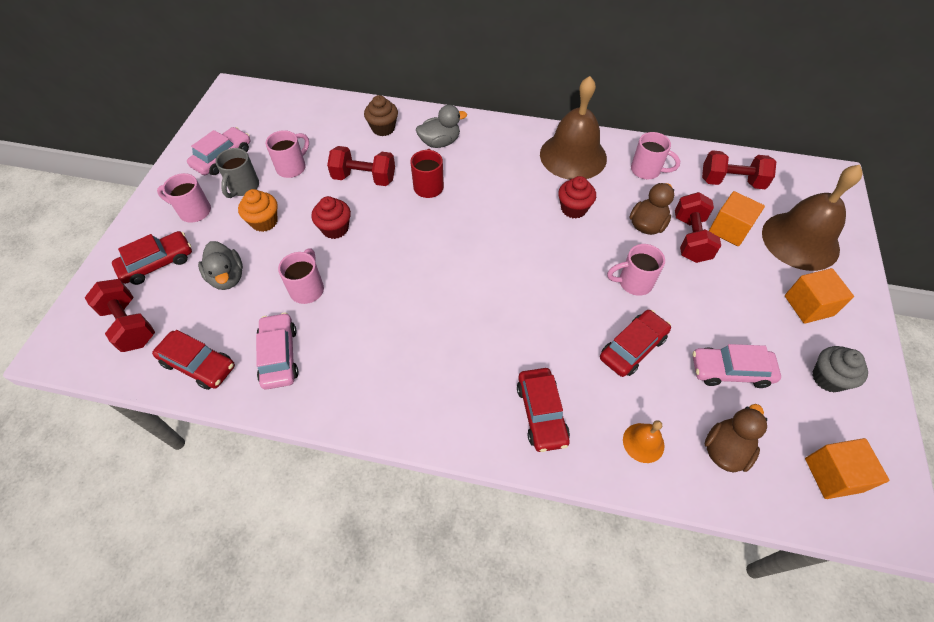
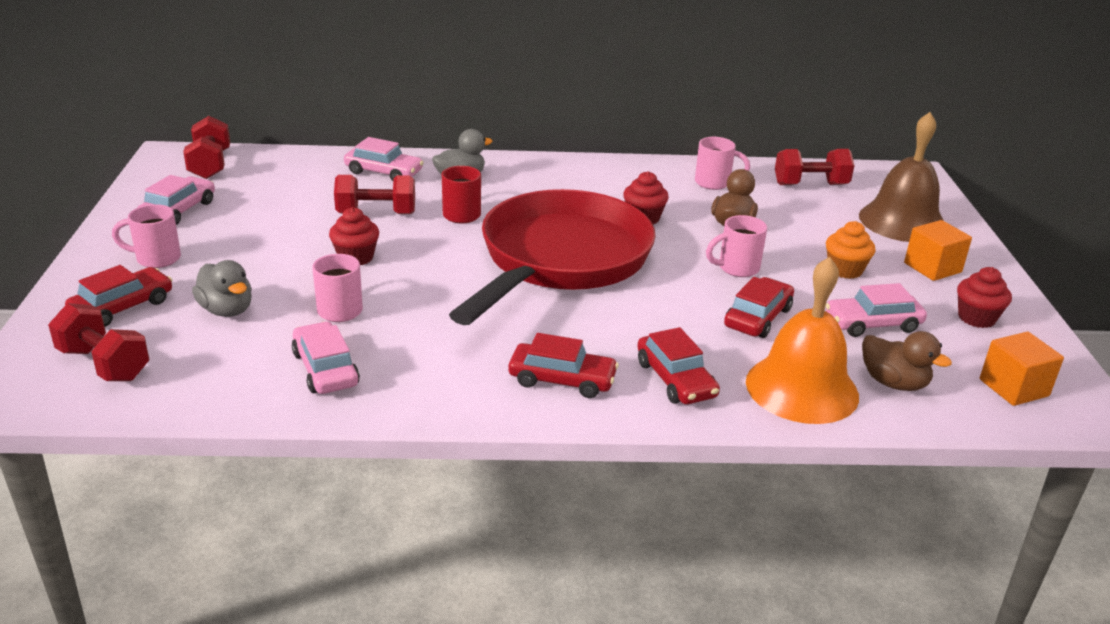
camera: 15 degrees left, 25 degrees down
red car [152,330,235,390] -> red car moved to [508,333,619,398]
grey mug [215,148,259,198] -> none
orange cupcake [238,189,278,232] -> orange cupcake moved to [826,221,875,279]
pink mug [266,130,309,178] -> none
brown cupcake [364,95,398,136] -> pink car [344,137,424,181]
brown bell [540,76,607,180] -> none
orange bell [623,420,665,463] -> orange bell [746,257,859,424], size x2.25
red dumbbell [675,192,721,263] -> red dumbbell moved to [183,116,230,179]
brown duck [704,404,767,472] -> brown duck turned 105 degrees clockwise [862,331,952,391]
orange cube [709,191,765,246] -> none
grey cupcake [812,346,868,392] -> red cupcake [957,267,1012,328]
none -> red pan [449,189,656,325]

